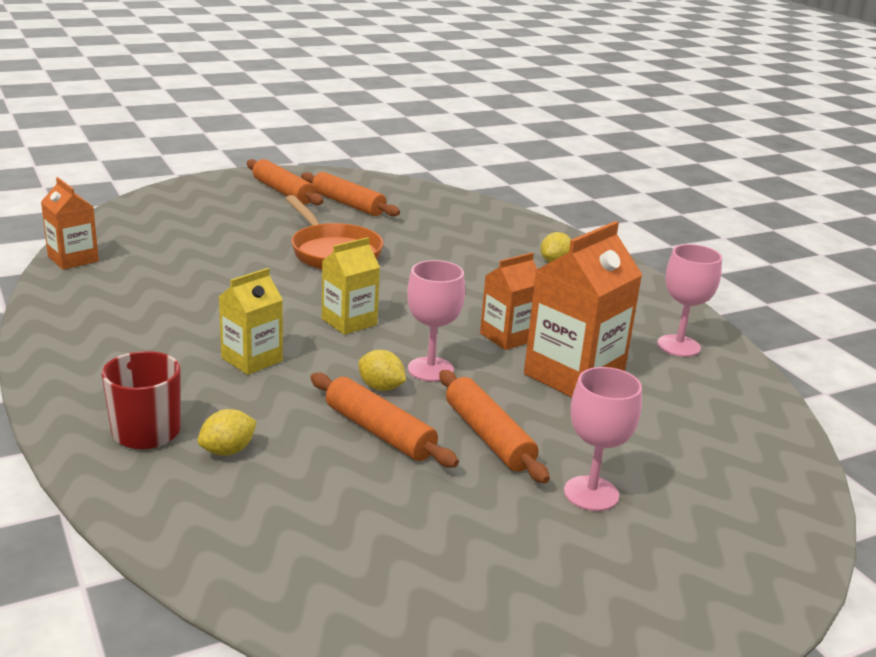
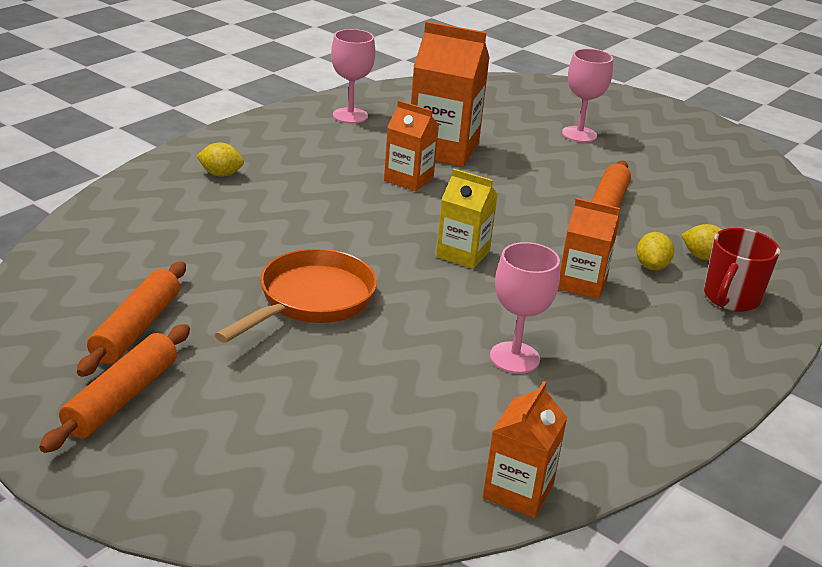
camera: 115 degrees left, 5 degrees up
yellow carton [218,268,283,375] -> orange carton [558,198,620,299]
yellow lemon [358,350,406,391] -> yellow lemon moved to [636,232,674,270]
pink goblet [407,260,465,382] -> pink goblet moved to [490,242,560,374]
orange rolling pin [439,370,550,483] -> none

